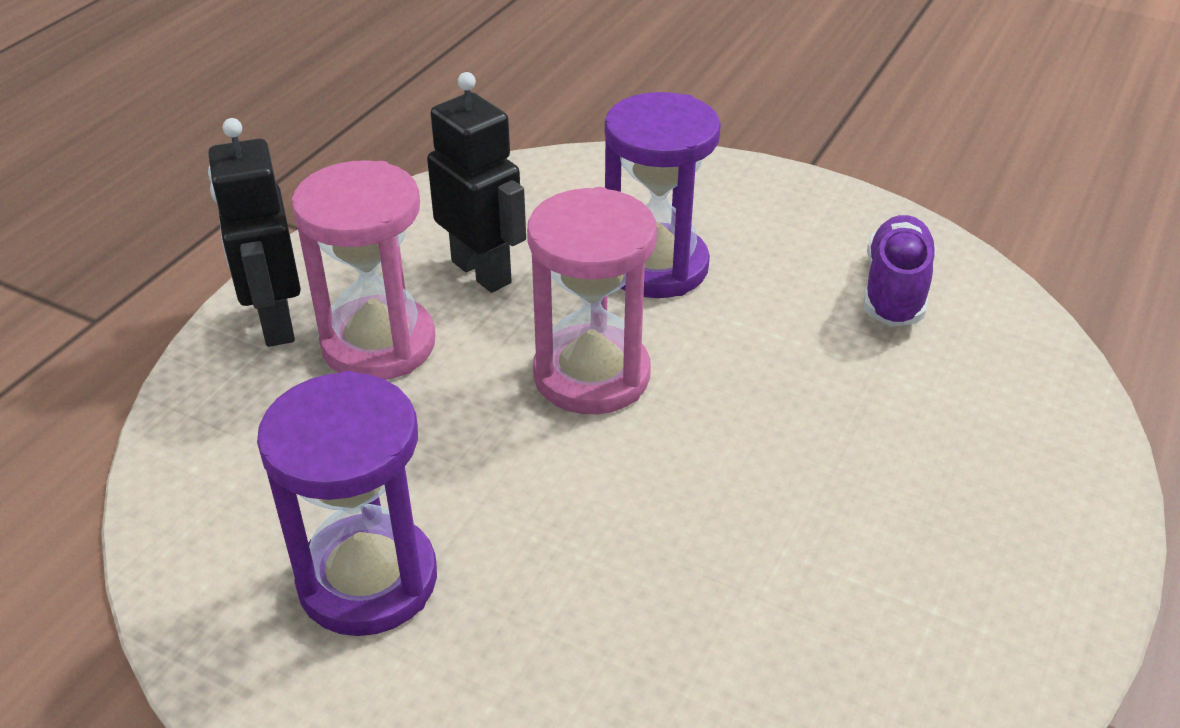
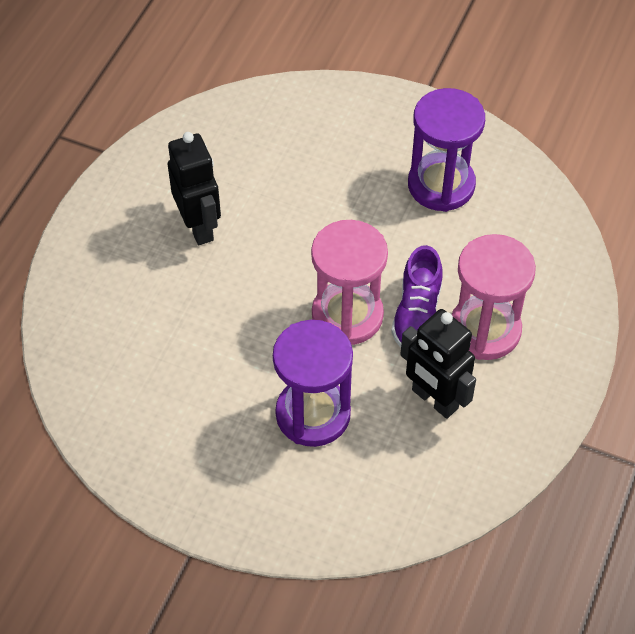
camera: 175 degrees right, 15 degrees up
black robot [208,118,301,347] -> black robot moved to [168,132,221,245]
purple shoe [864,215,937,327] -> purple shoe moved to [391,245,442,348]

